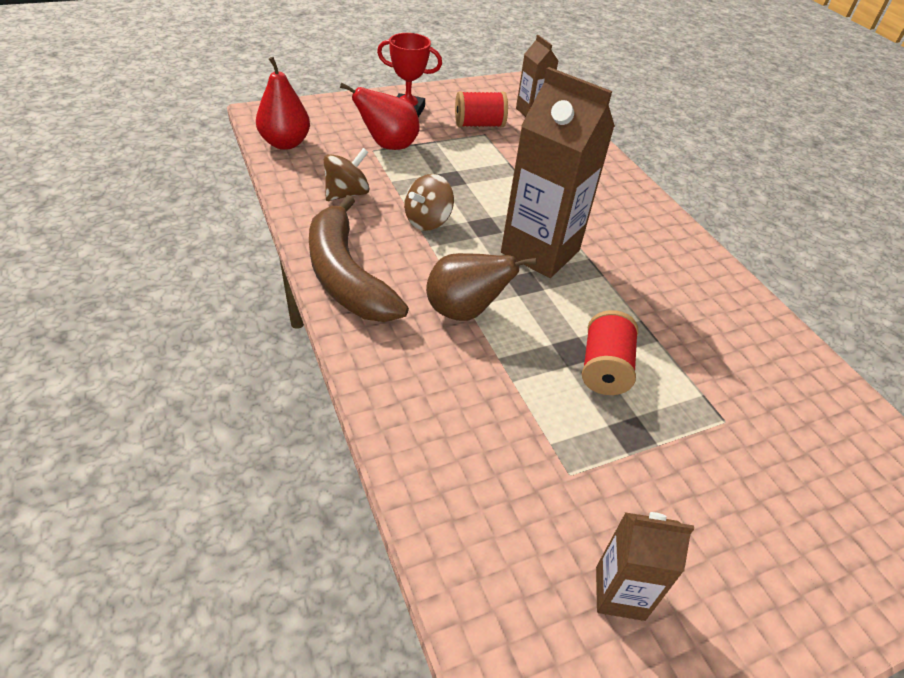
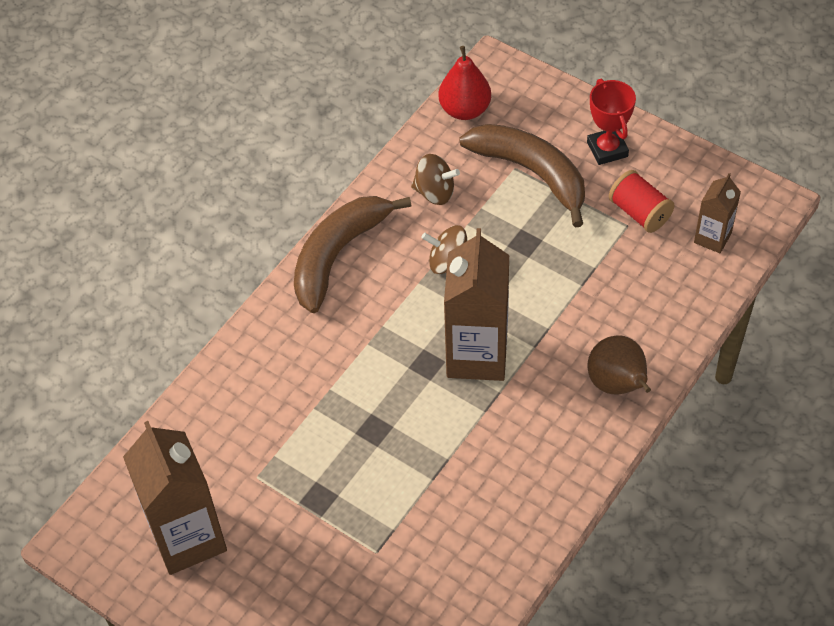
camera: 65 degrees right, 10 degrees up
red pear [340,83,419,150] -> brown banana [459,124,585,227]
brown pear [426,253,537,321] -> brown pear moved to [587,335,651,394]
red spool [582,310,638,395] -> none
brown carton [596,512,694,621] -> brown carton [123,421,227,575], size x1.91

